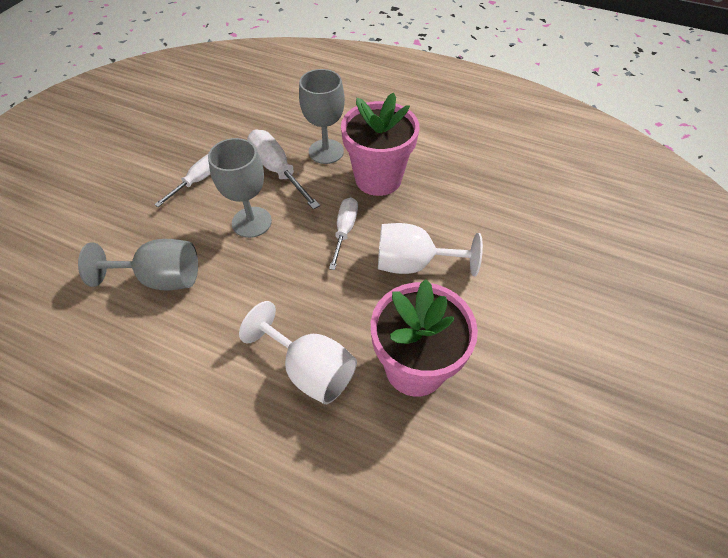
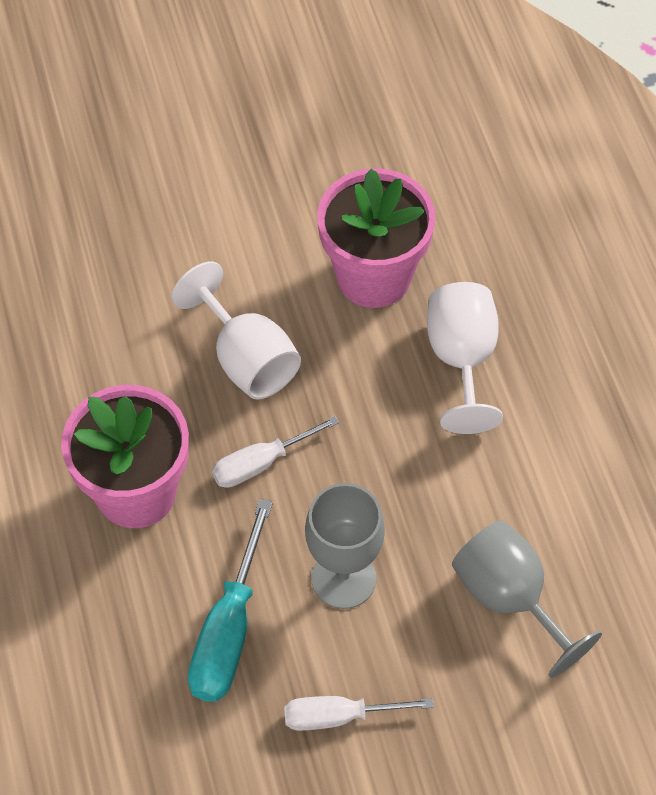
camera: 130 degrees left, 5 degrees up
white screwdriver [247,130,320,209] -> turquoise screwdriver [188,499,273,702]
grey goblet [299,69,345,164] -> none

